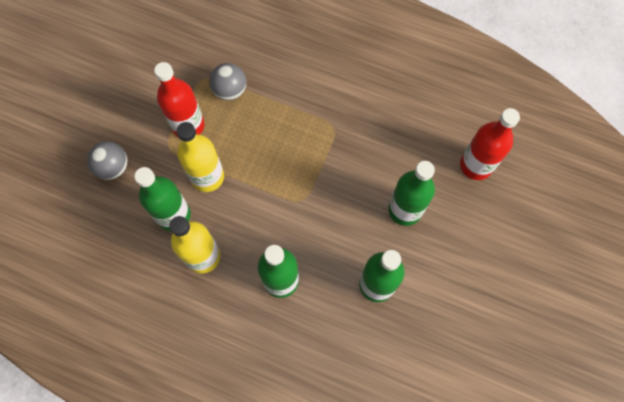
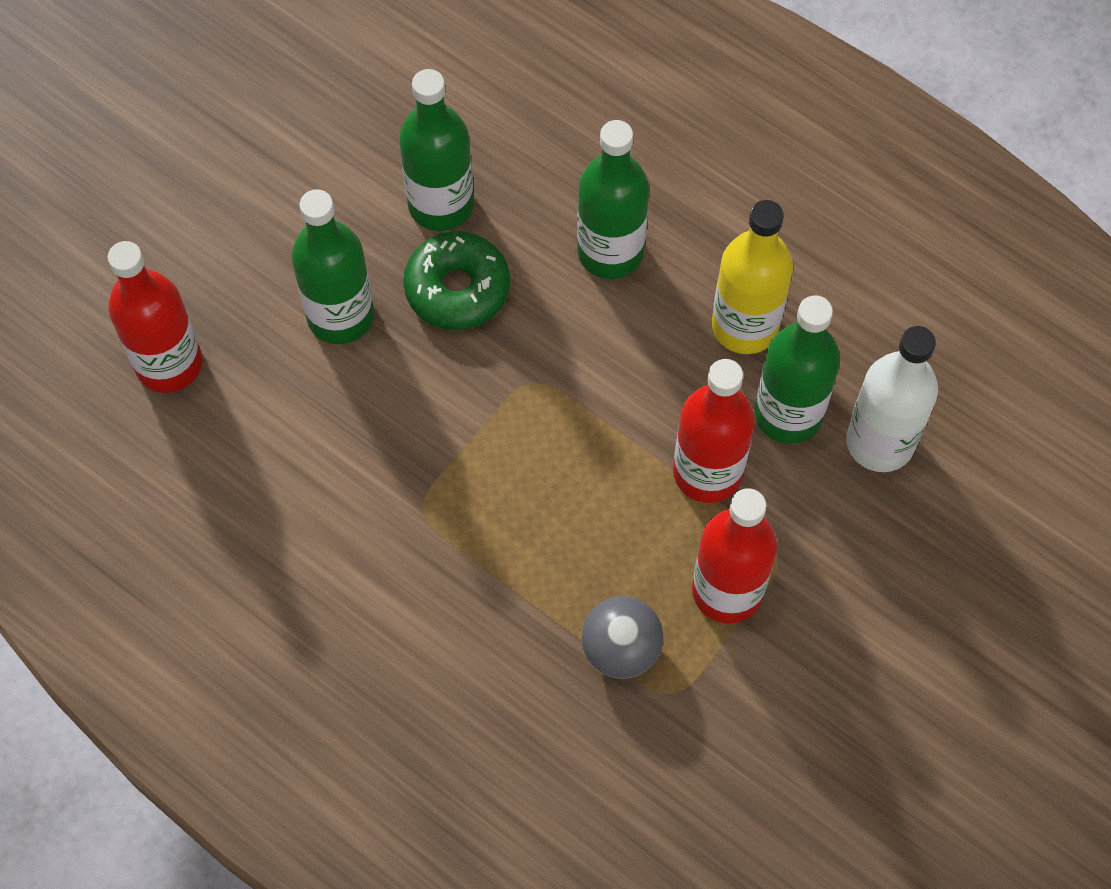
camera: 165 degrees left, 5 degrees down
grey ball [87,141,128,180] -> none
yellow bottle [176,122,224,192] -> red bottle [673,359,755,503]
none -> green donut [403,231,510,330]
none -> white bottle [846,326,938,472]

